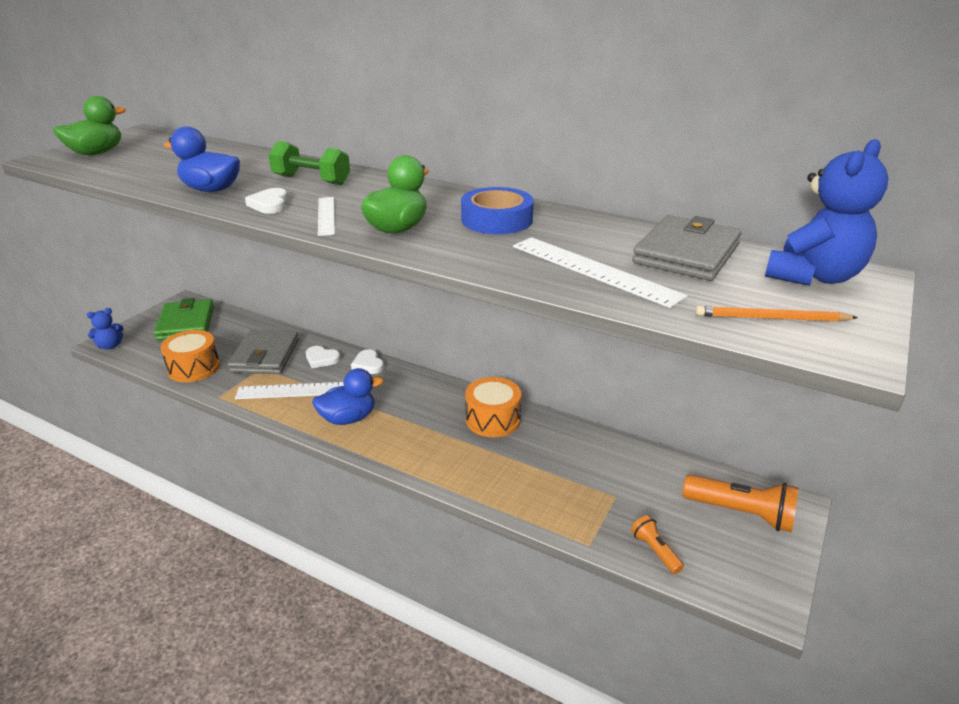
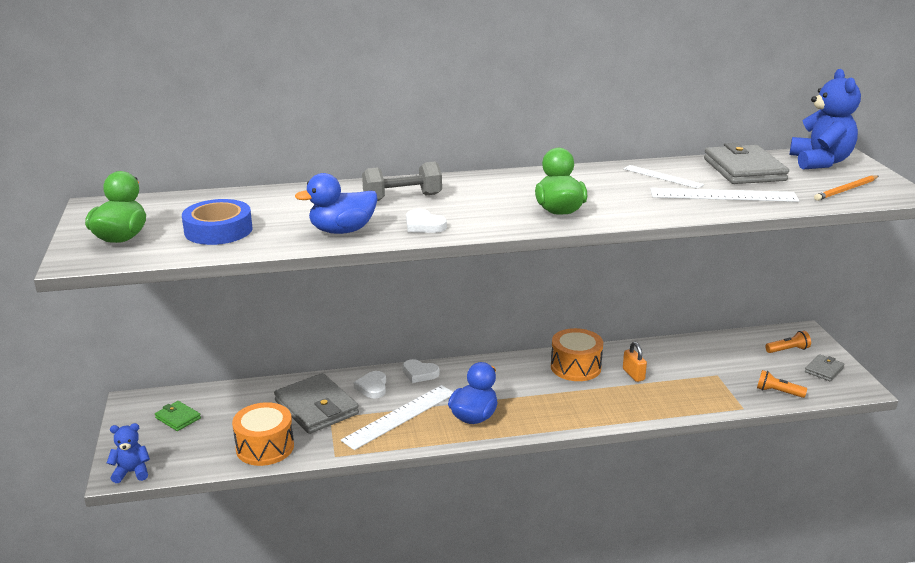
camera: 40 degrees left, 5 degrees down
blue teddy bear [87,308,124,349] -> blue teddy bear turned 120 degrees counterclockwise [107,423,150,483]
green wallet [154,298,214,341] -> green wallet [155,401,201,431], size x0.50
green dumbbell [268,141,350,185] -> grey dumbbell [362,161,442,201]
white heart [306,346,340,368] -> white heart turned 105 degrees clockwise [353,371,386,399]
white ruler [318,197,335,236] -> white ruler moved to [624,165,704,189]
blue tape [461,187,534,234] -> blue tape moved to [182,199,253,245]
orange flashlight [683,475,799,532] -> orange flashlight [765,331,811,353], size x0.54
none -> orange padlock [623,342,647,382]
none -> grey wallet [805,354,845,381]

